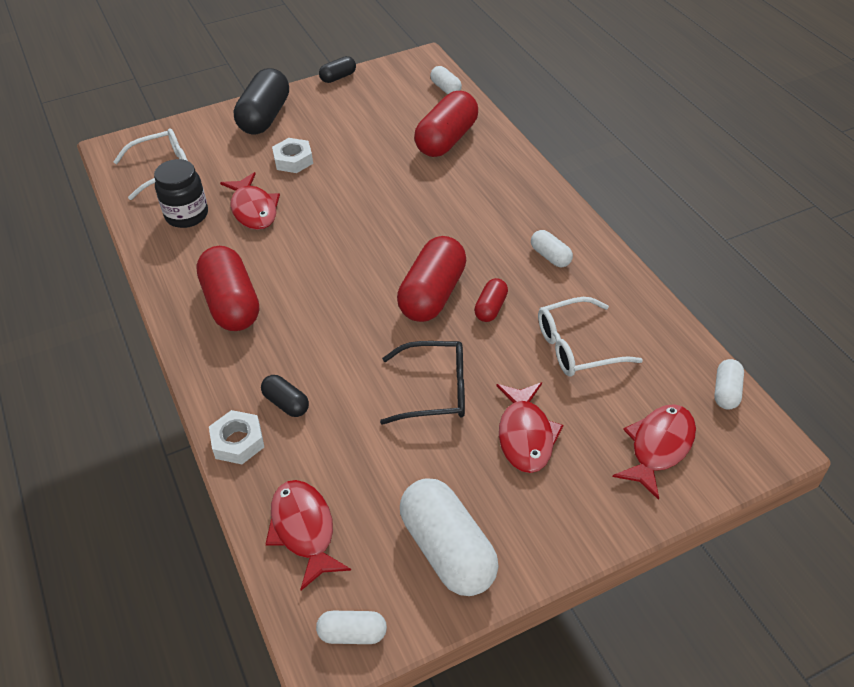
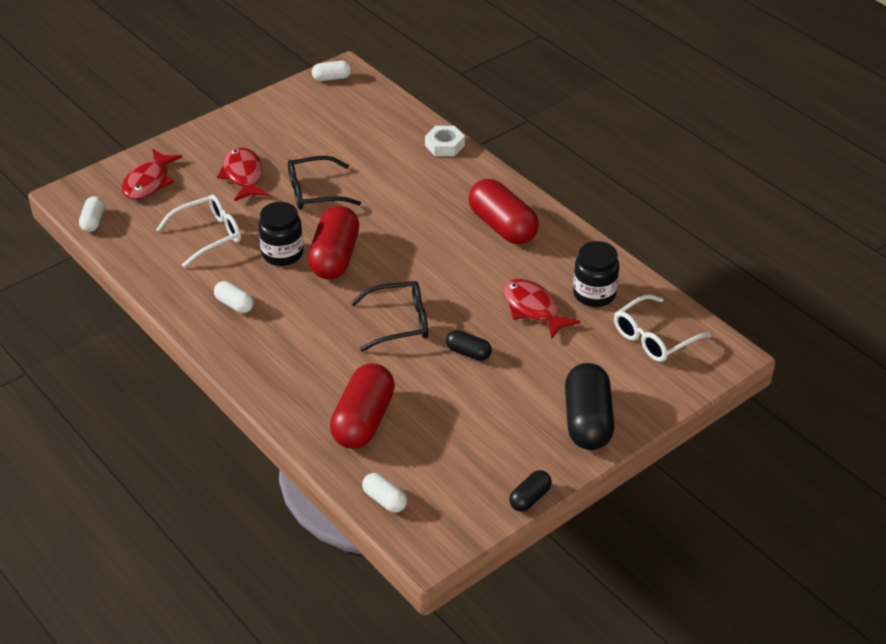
camera: 165 degrees right, 5 degrees down
black capsule [261,375,309,417] -> black capsule moved to [446,330,492,361]
red fish [266,480,351,590] -> none
white nut [272,138,313,173] -> none
white capsule [400,479,499,596] -> none
red capsule [474,278,508,322] -> black jar [258,202,303,266]
none -> black glasses [351,281,428,351]

